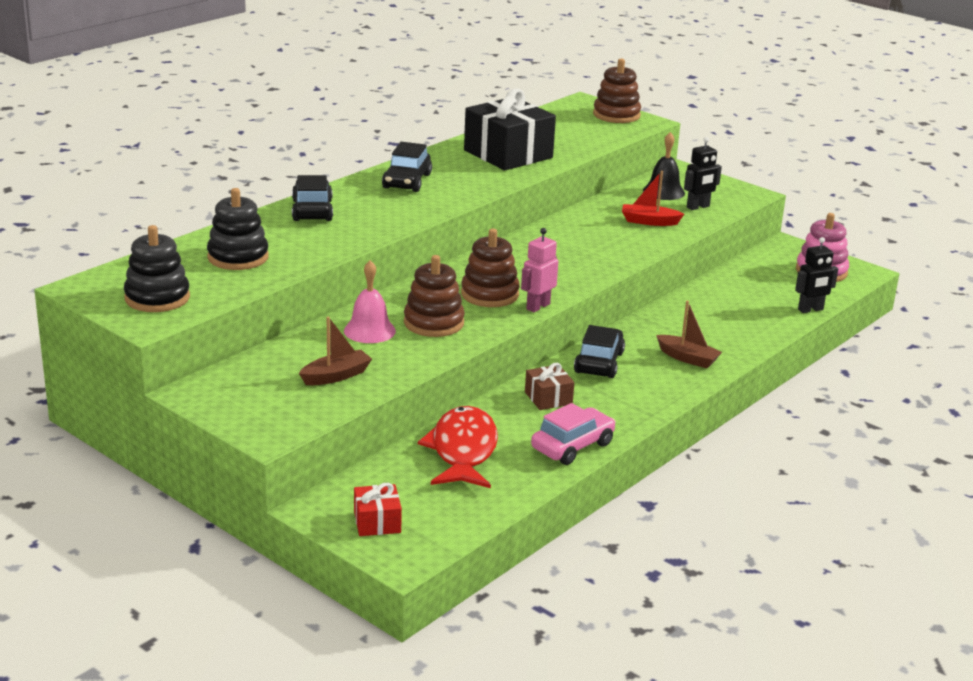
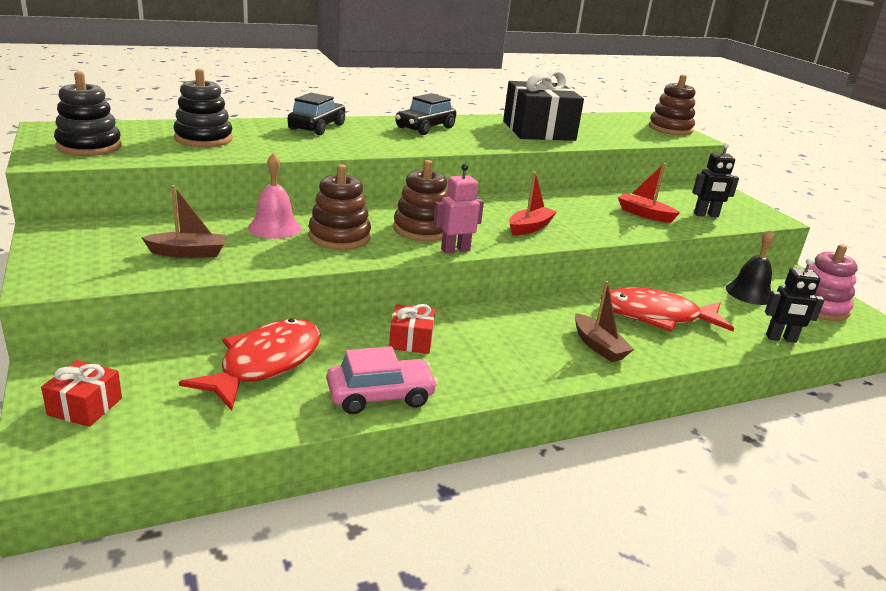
camera: 25 degrees right, 0 degrees up
brown gift [525,363,574,410] -> red gift [389,304,435,354]
black car [574,325,625,378] -> none
black bell [643,132,685,200] -> black bell moved to [726,229,774,305]
none -> red boat [509,172,557,235]
none -> red fish [601,287,734,332]

